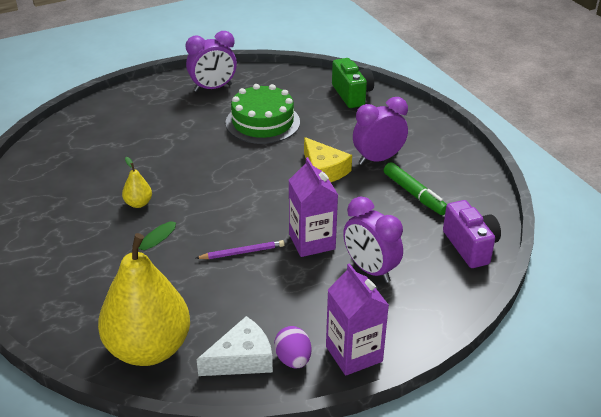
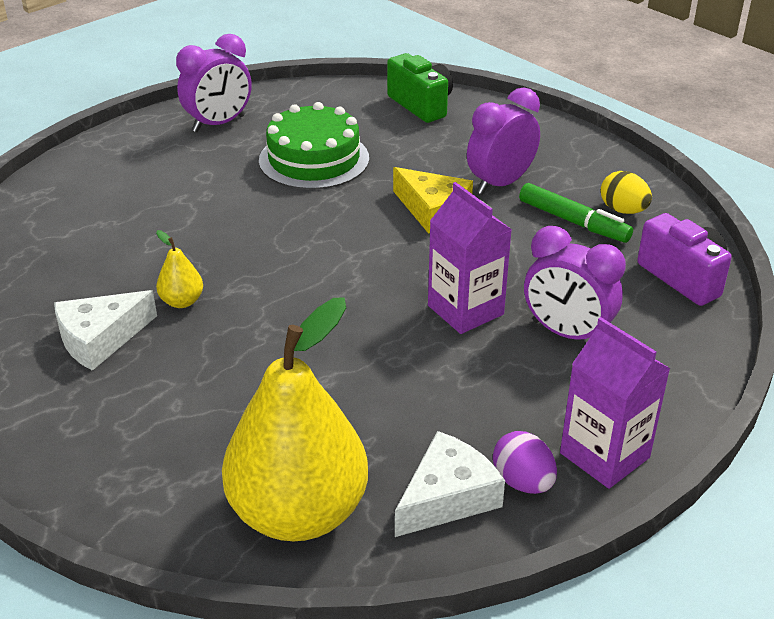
camera: 15 degrees left, 0 degrees up
purple pencil [196,240,285,259] -> none
none -> white cheese [54,290,157,371]
none -> yellow egg [601,171,652,214]

